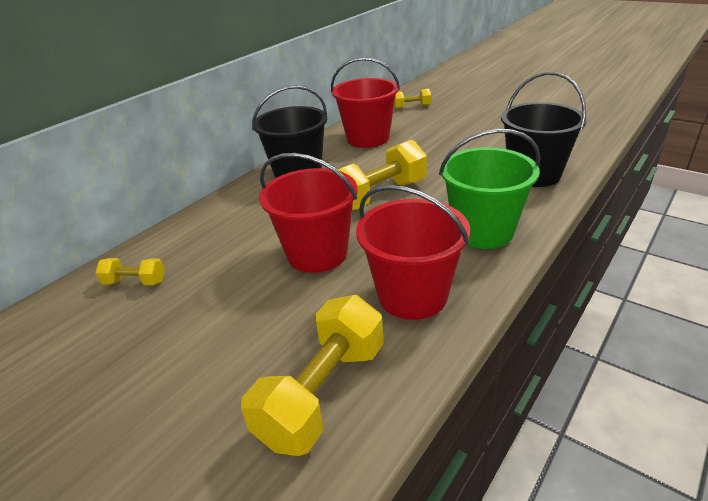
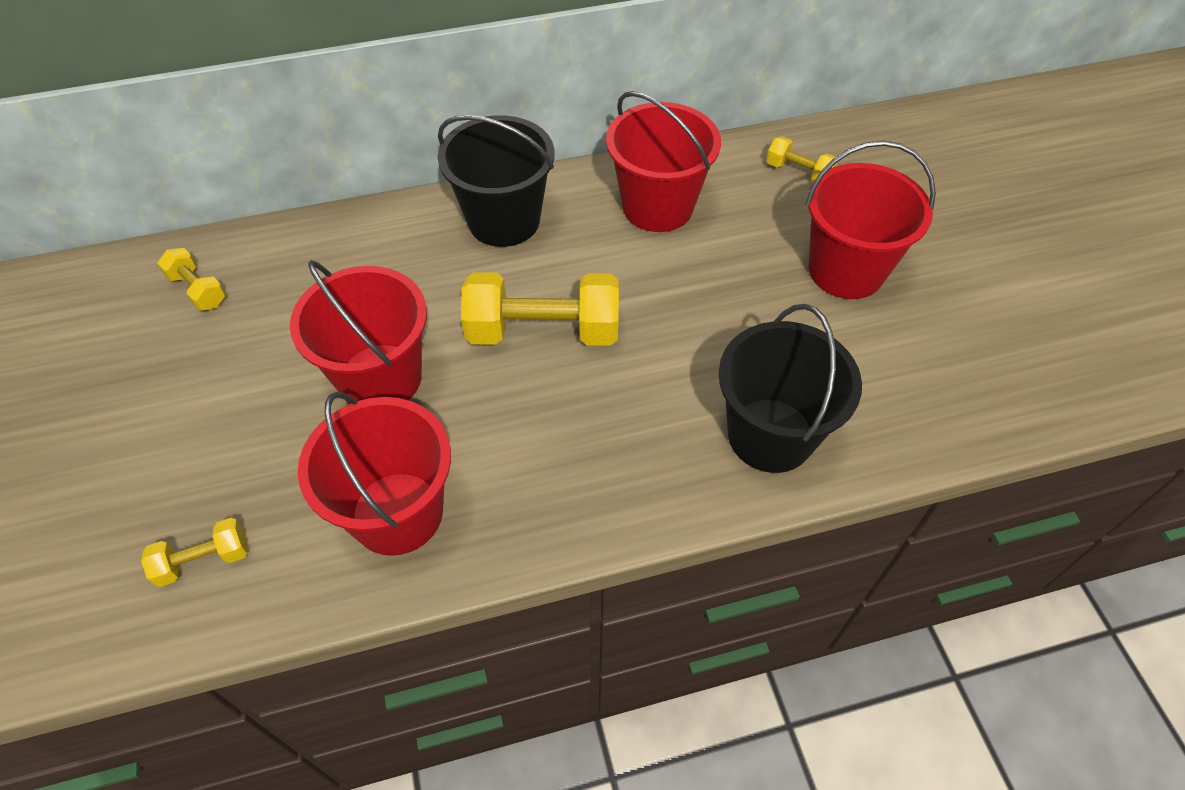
camera: 35 degrees right, 20 degrees up
yellow dumbbell [241,295,384,456] -> yellow dumbbell [141,518,248,587], size x0.51
green bucket [439,129,541,249] -> none
none -> red bucket [806,141,936,299]

